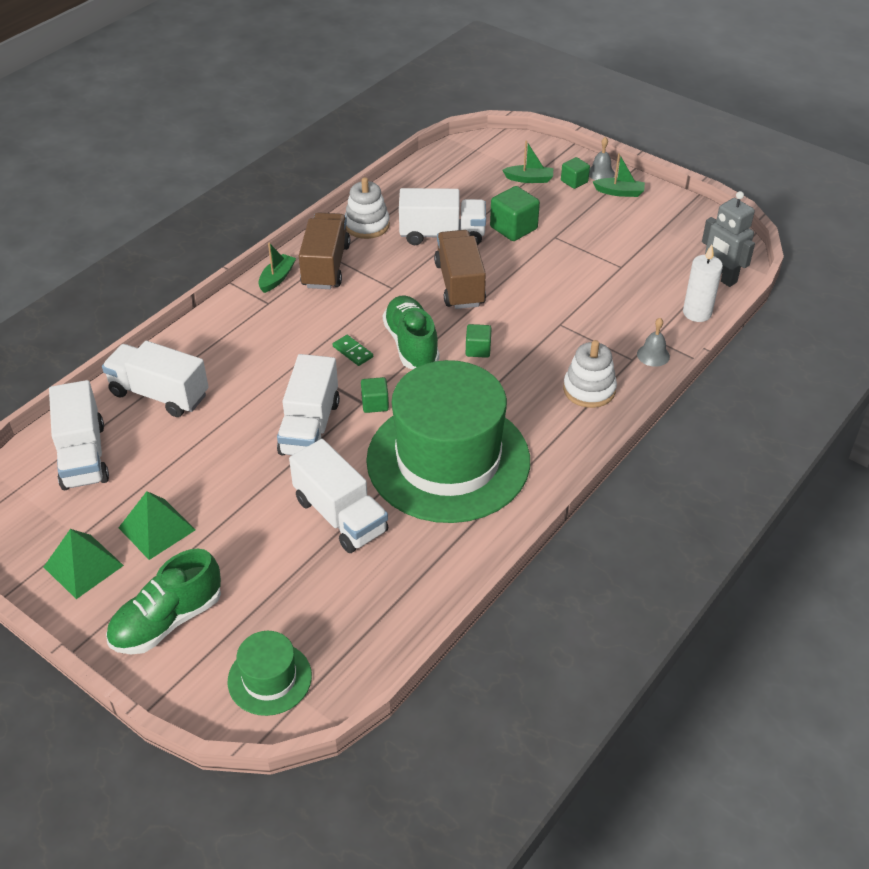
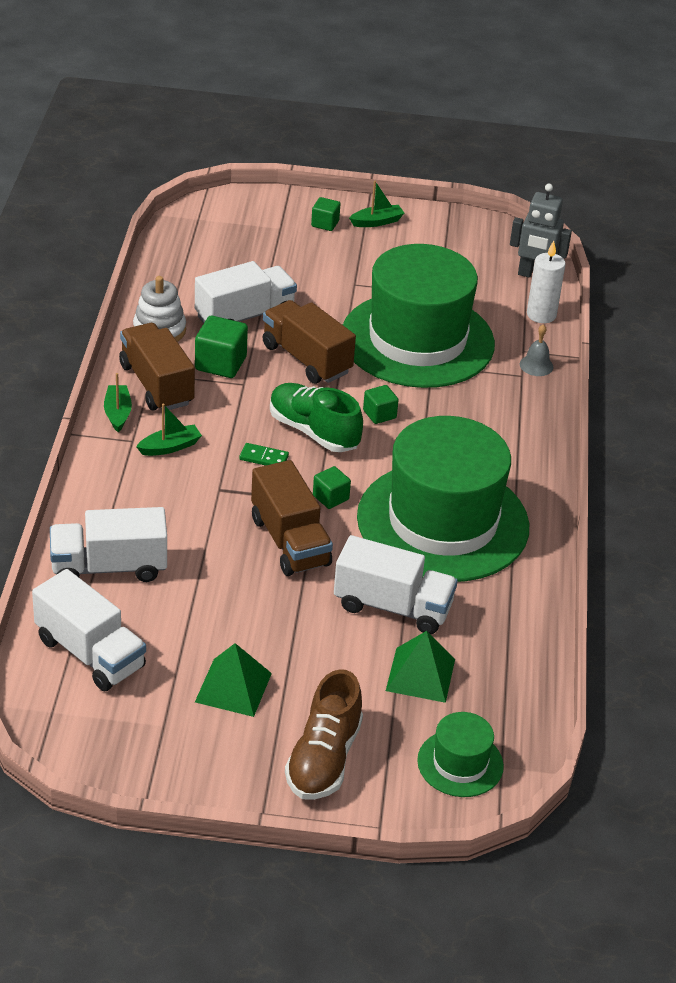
camera: 35 degrees left, 5 degrees down
green pyramid [44,529,124,599] -> green pyramid moved to [386,631,455,703]
green shoe [106,548,221,654] -> brown shoe [285,669,363,800]
white truck [277,354,340,455] -> brown truck [251,460,333,576]
green cube [490,186,540,241] -> green cube moved to [195,316,248,378]
green boat [502,141,553,183] -> green boat moved to [136,404,202,456]
white stacking toy [563,340,617,408] -> none
grey bell [589,137,615,180] -> none
none -> green hat [343,244,495,388]

